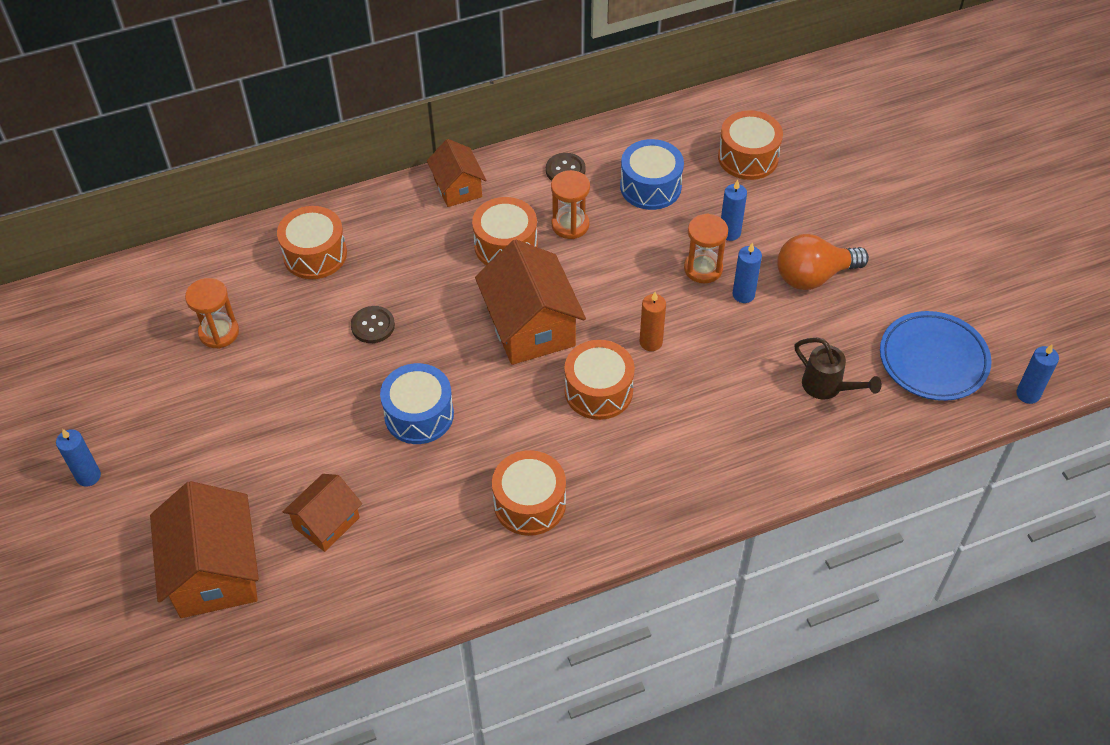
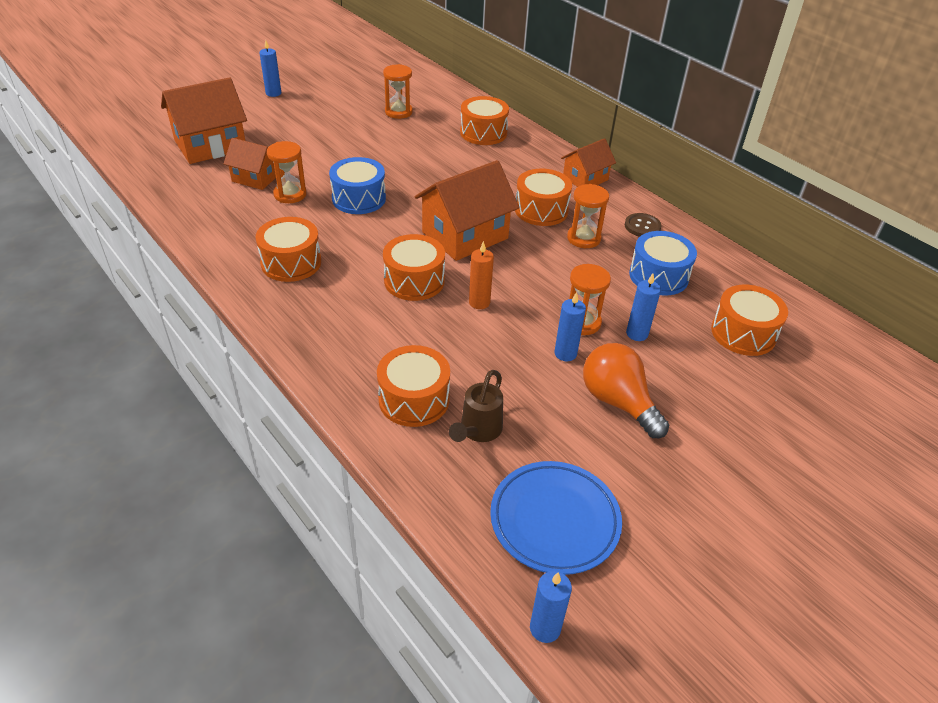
camera: 70 degrees right, 10 degrees down
brown button [351,306,395,343] -> none
none -> orange hourglass [267,141,307,203]
none -> orange drum [377,345,450,427]

